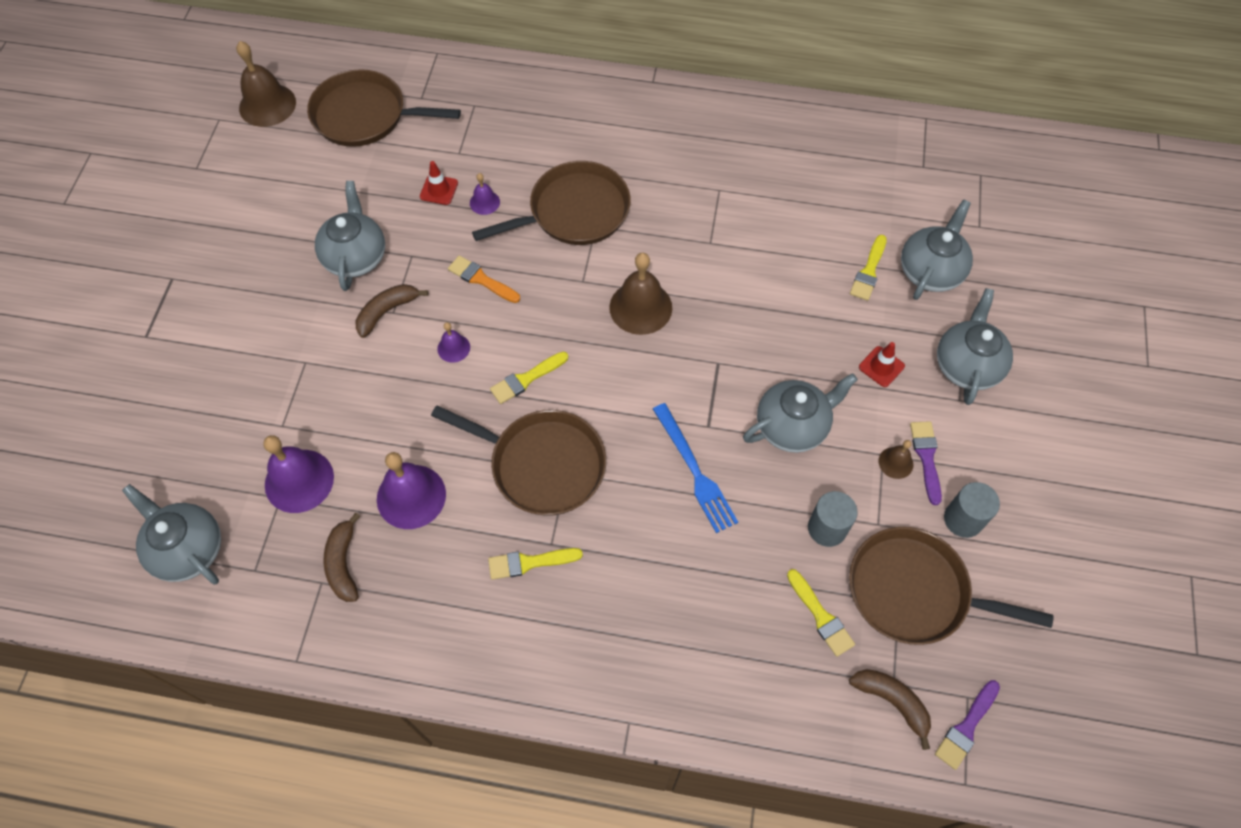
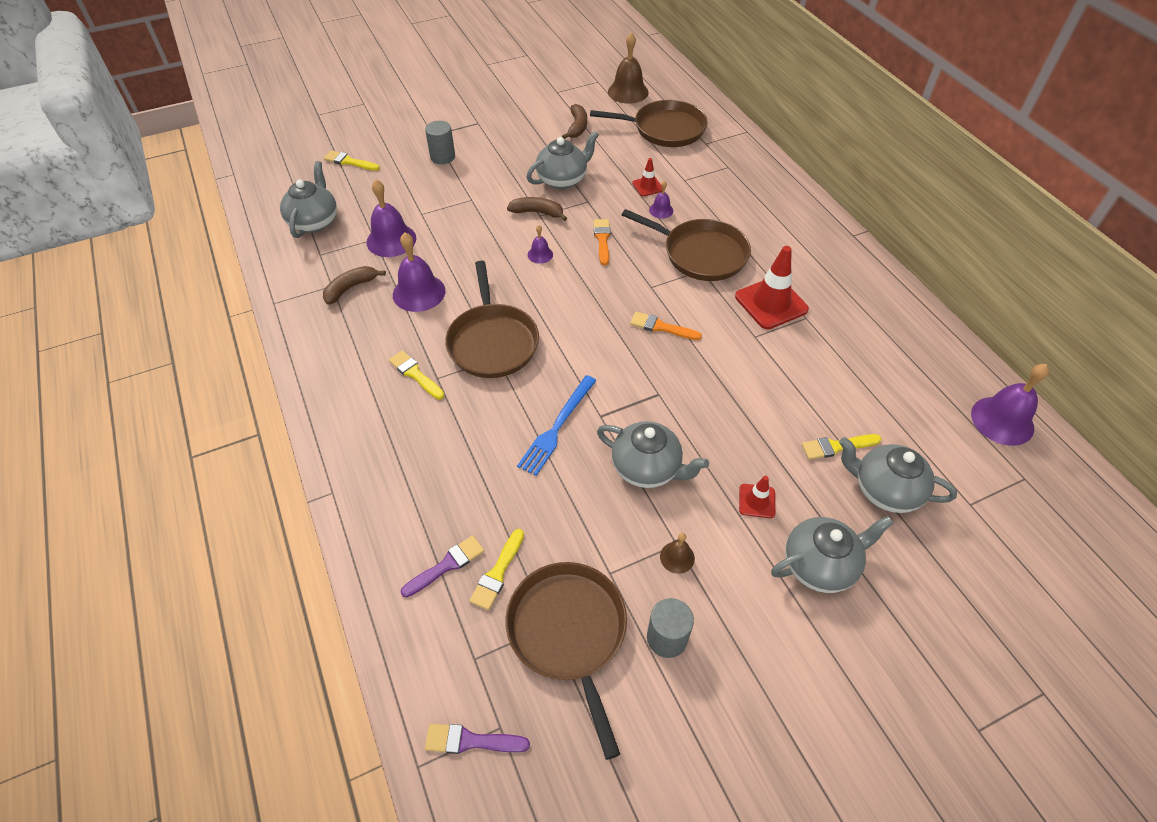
camera: 55 degrees right, 10 degrees down
brown pan [307,69,461,147] -> brown pan turned 120 degrees clockwise [590,100,708,147]
yellow brush [490,352,568,404] -> yellow brush moved to [324,150,380,171]
brown bell [609,253,672,335] -> orange brush [630,312,702,340]
grey cylinder [808,491,858,547] -> grey cylinder moved to [425,121,455,164]
brown banana [849,669,931,750] -> brown banana moved to [562,104,587,139]
grey teapot [901,200,973,300] -> grey teapot turned 150 degrees counterclockwise [839,437,957,513]
purple brush [910,421,942,505] -> purple brush moved to [401,535,484,597]
none -> red traffic cone [735,246,809,329]
none -> purple bell [971,364,1049,446]

